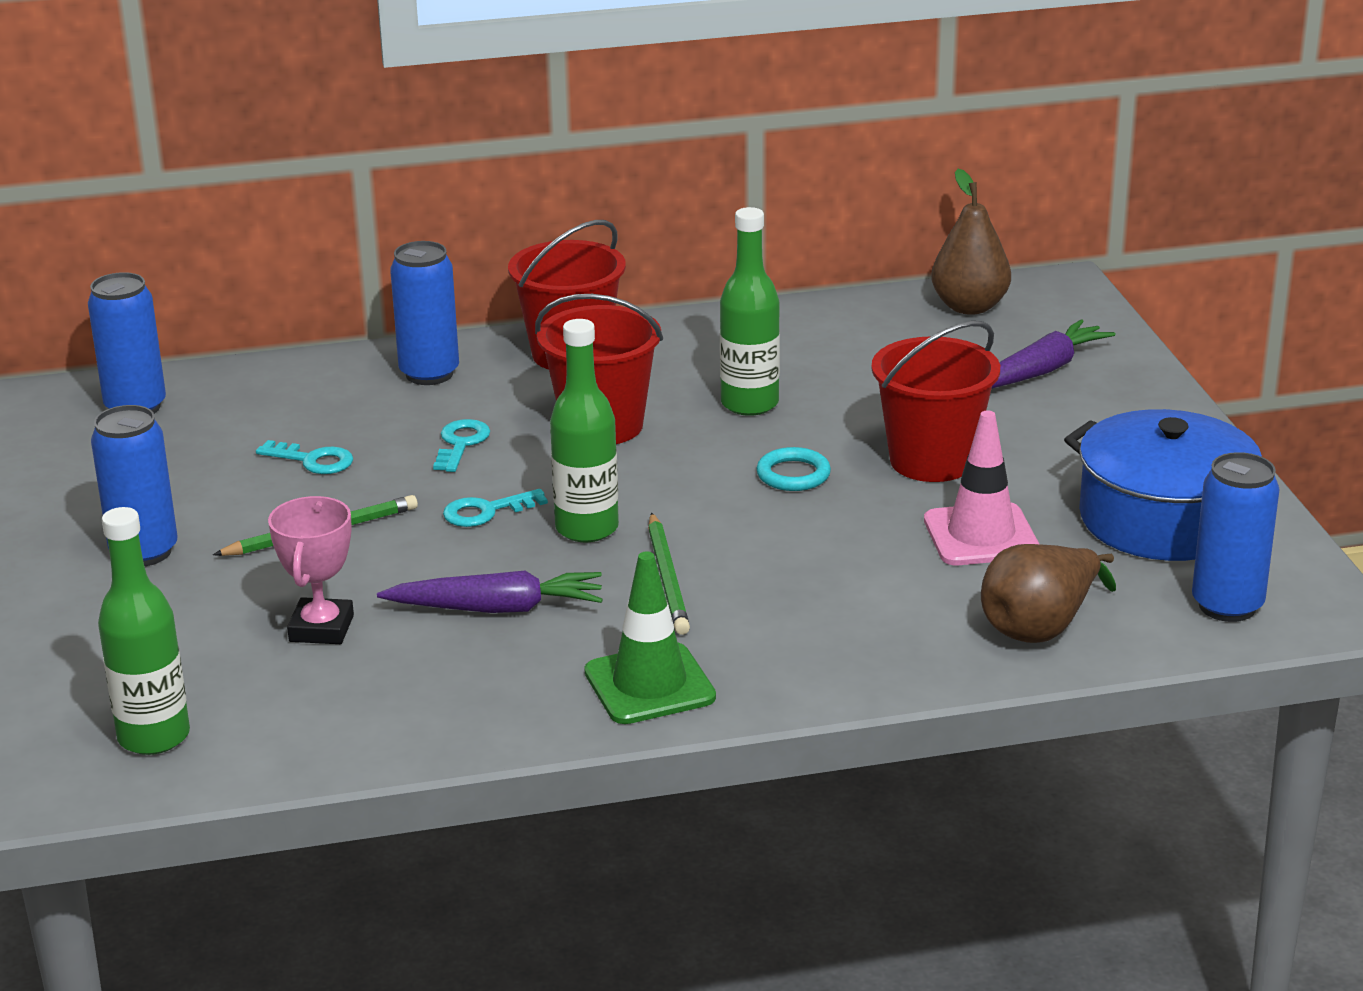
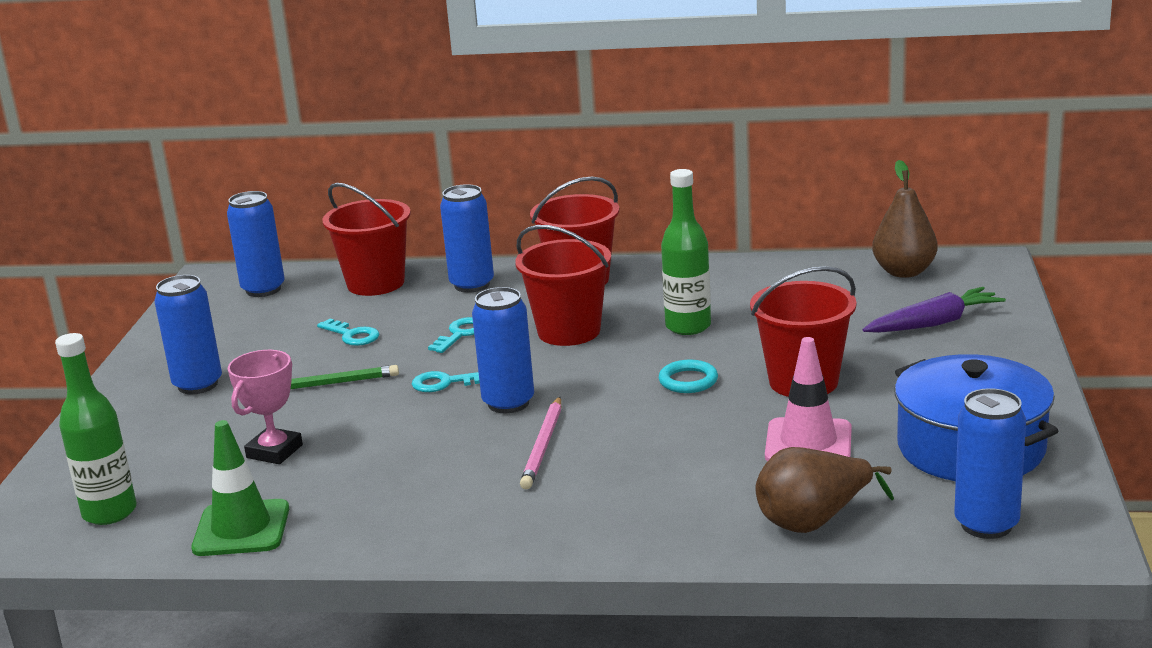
camera: 20 degrees right, 5 degrees down
purple carrot [377,570,603,613] -> none
green bottle [550,319,619,542] -> blue can [472,287,534,413]
green traffic cone [584,552,716,724] -> green traffic cone moved to [191,420,289,556]
green pencil [648,513,690,635] -> pink pencil [520,397,561,489]
none -> red bucket [322,183,411,296]

